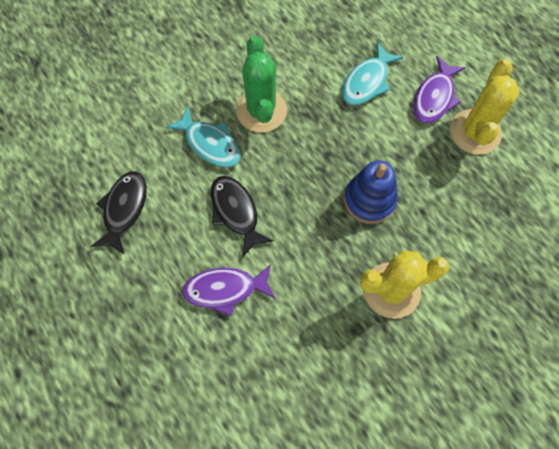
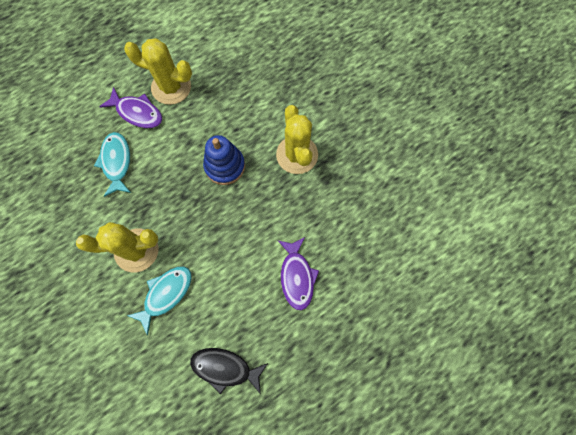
camera: 90 degrees left, 5 degrees up
black fish [211,176,274,257] -> none
green cactus [236,36,287,132] -> yellow cactus [76,222,159,272]
turquoise fish [342,42,403,105] -> turquoise fish turned 135 degrees counterclockwise [94,132,131,197]

